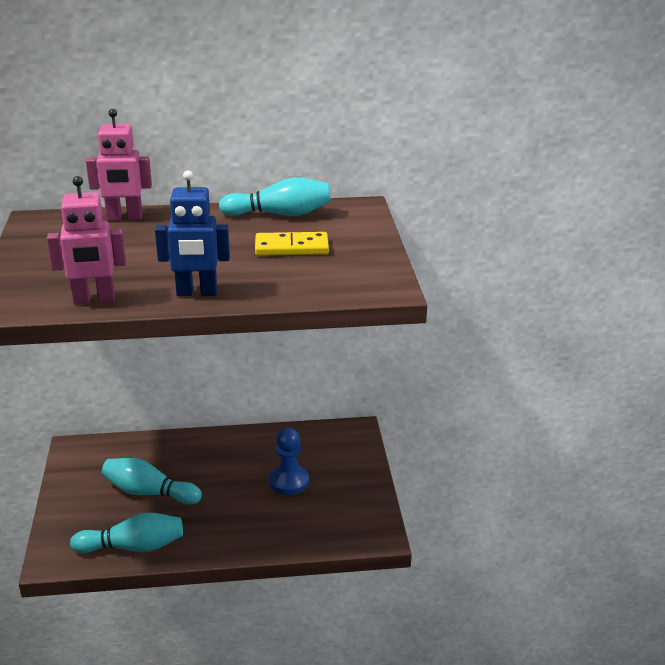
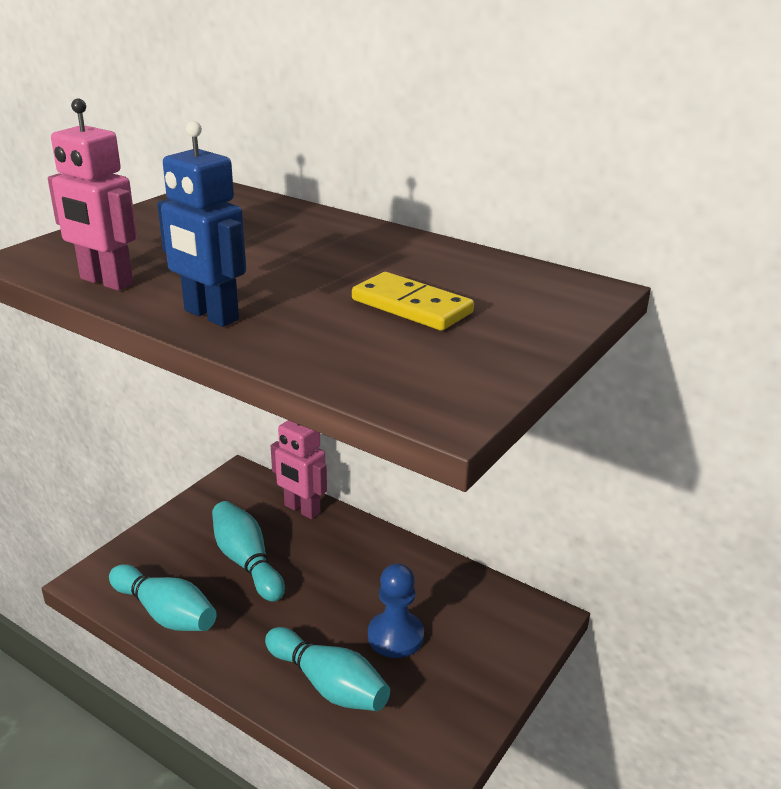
camera: 40 degrees right, 0 degrees up
pink robot [86,109,152,221] -> pink robot moved to [271,420,327,519]
turquoise bowling pin [219,177,331,216] -> turquoise bowling pin moved to [265,627,390,711]

